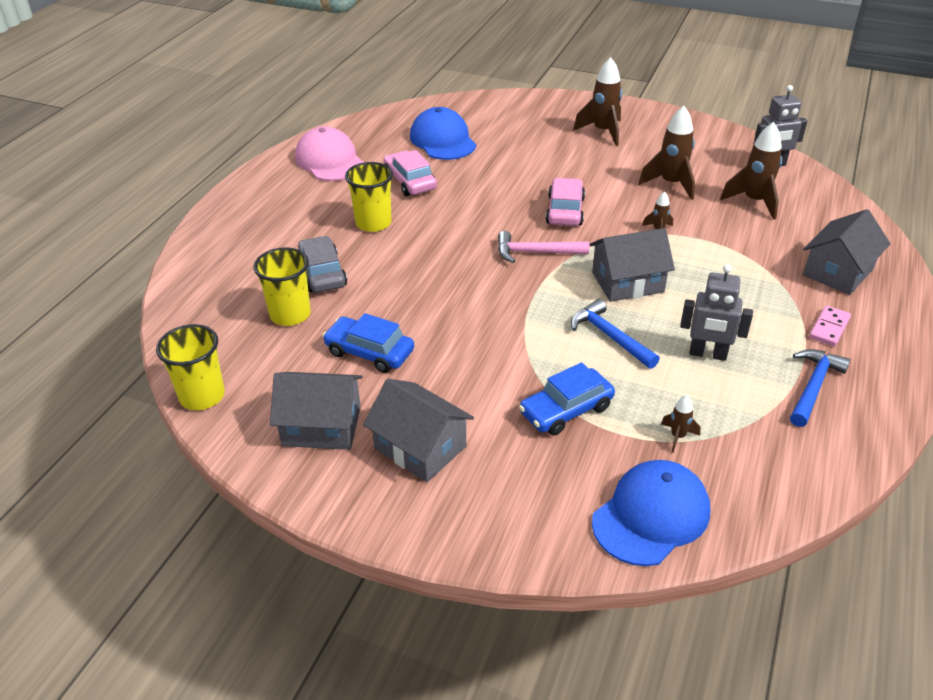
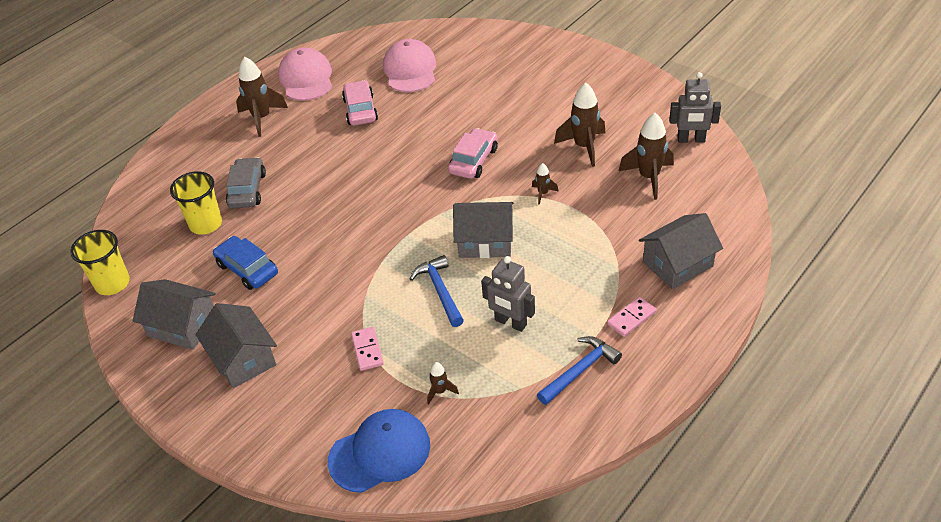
camera: 20 degrees right, 5 degrees up
yellow cup [345,162,393,232] -> none
blue cap [410,107,476,160] -> pink cap [383,39,436,92]
pink hammer [498,231,589,263] -> none
blue car [519,362,615,436] -> pink domino [351,327,384,371]
brown rocket [573,57,622,146] -> brown rocket moved to [236,57,288,137]

